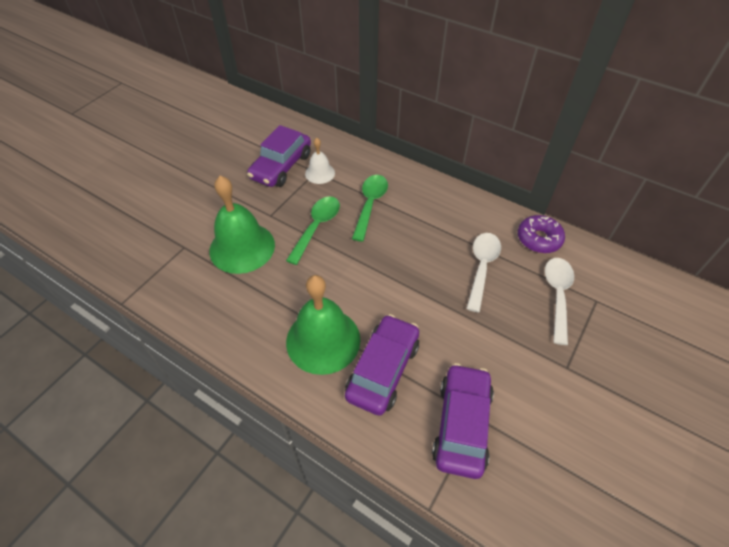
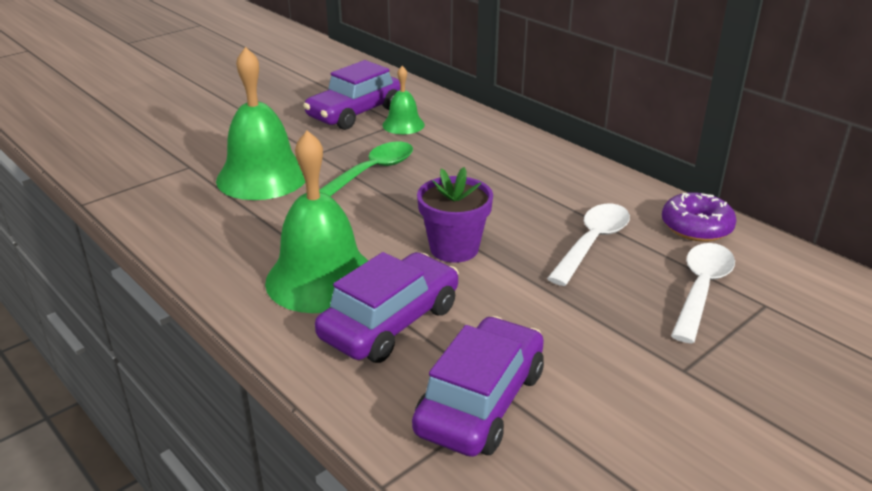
camera: 15 degrees right, 20 degrees down
white bell [305,138,335,184] -> green bell [382,66,425,134]
green spoon [352,175,388,242] -> none
none -> purple flower pot [417,167,493,263]

